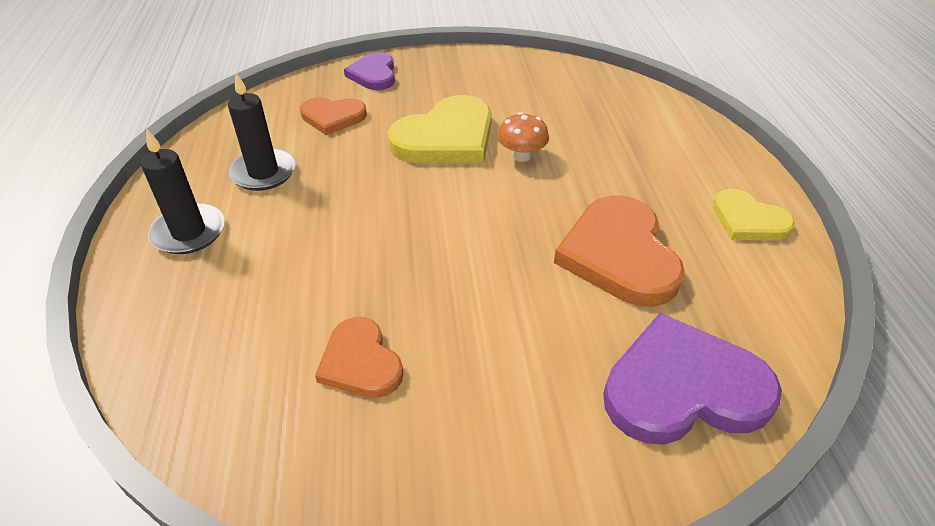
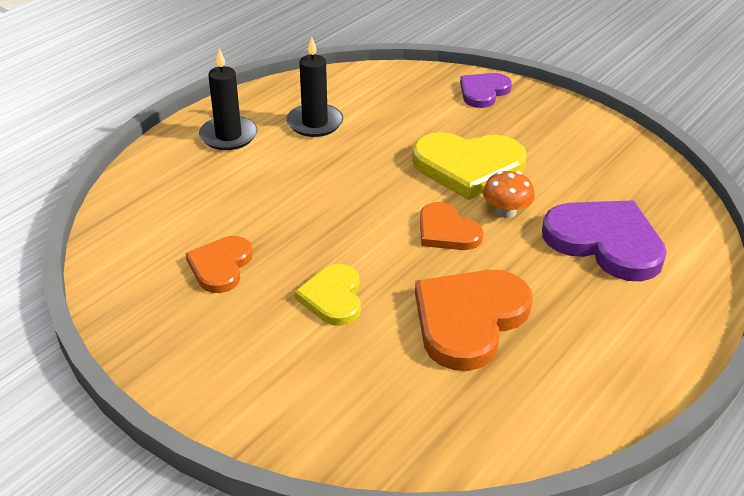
camera: 45 degrees right, 5 degrees down
orange heart [300,97,367,135] -> orange heart moved to [420,202,483,250]
purple heart [603,313,782,445] -> purple heart moved to [542,200,667,281]
yellow heart [713,189,795,240] -> yellow heart moved to [295,264,361,326]

